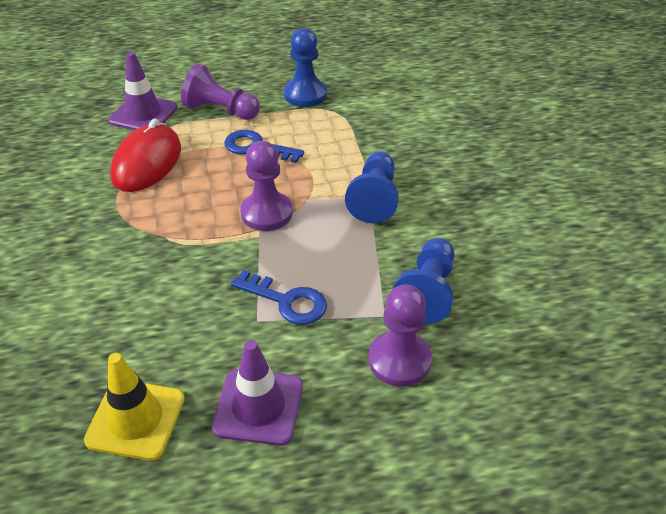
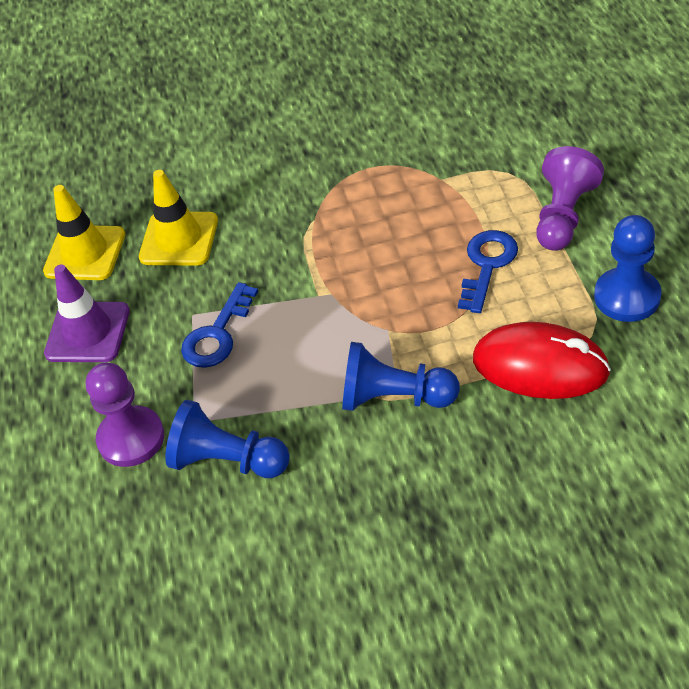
camera: 95 degrees right, 5 degrees up
purple traffic cone [108,52,177,130] -> none
red mouse [110,119,181,192] -> red mouse moved to [473,322,611,399]
purple pawn [240,141,293,231] -> none
none -> yellow traffic cone [139,170,218,266]

